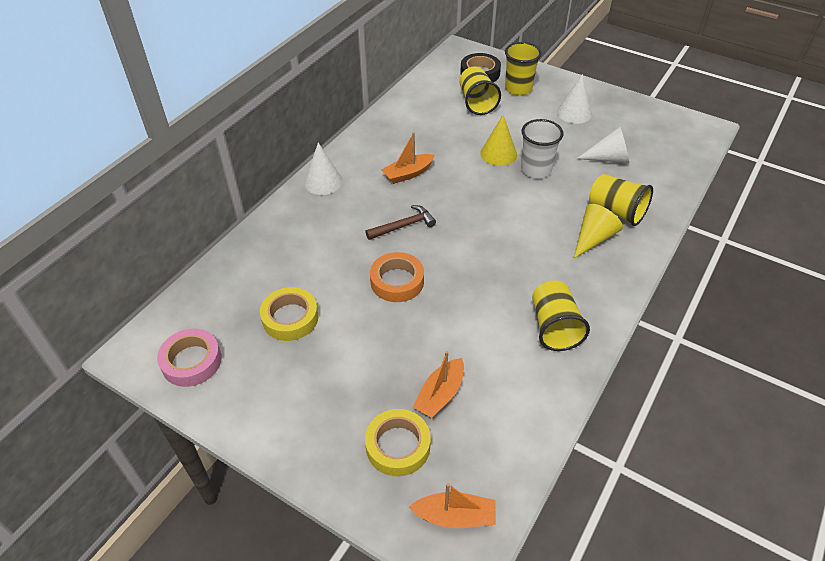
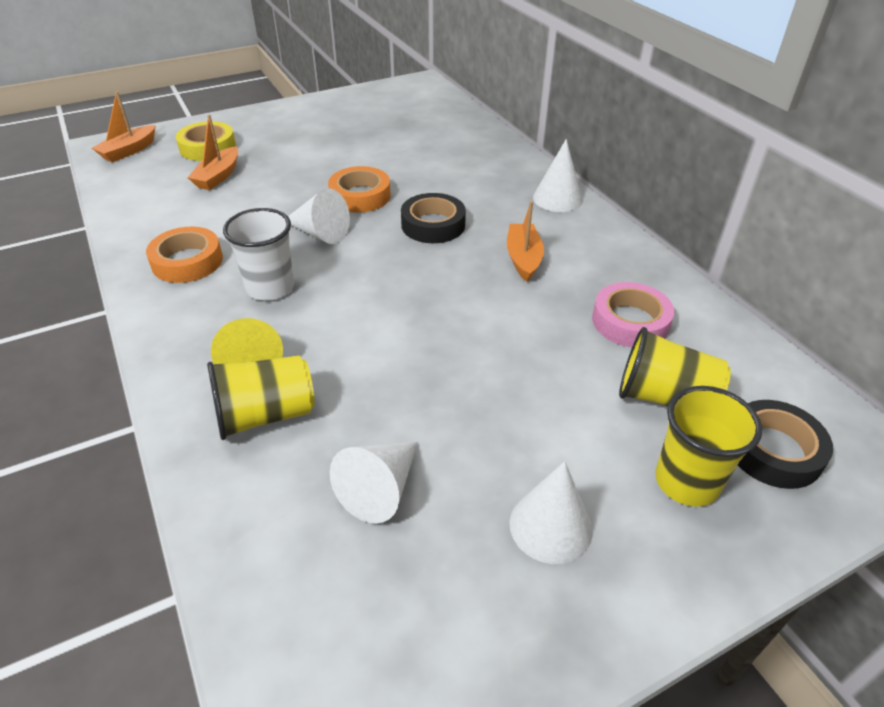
camera: 120 degrees right, 5 degrees down
pink tape [157,329,222,387] -> pink tape moved to [592,282,674,347]
yellow tape [260,287,319,341] -> none
brown hammer [365,205,436,240] -> black tape [401,193,466,243]
orange boat [413,351,464,418] -> orange boat turned 135 degrees counterclockwise [188,115,238,190]
yellow cone [480,115,517,166] -> none
white cup [521,119,563,178] -> white cup moved to [223,208,294,301]
yellow cup [532,280,590,351] -> orange tape [146,227,223,283]
none -> white cone [288,188,350,244]

